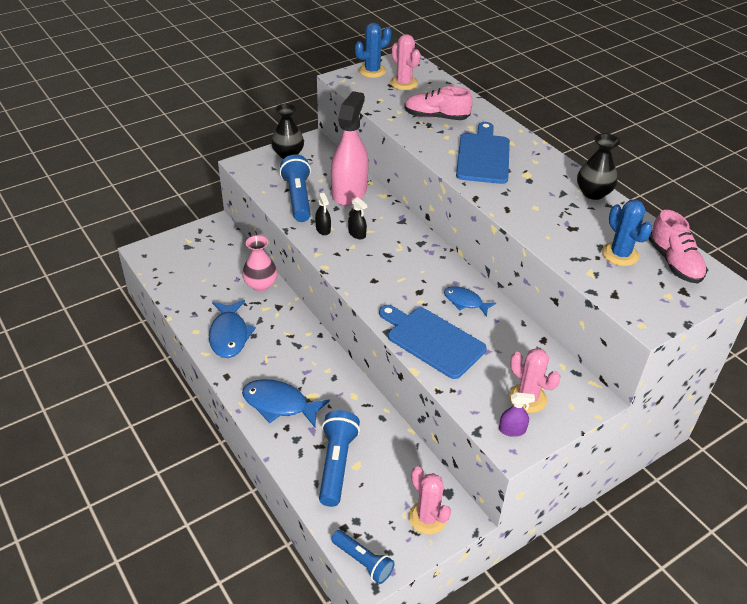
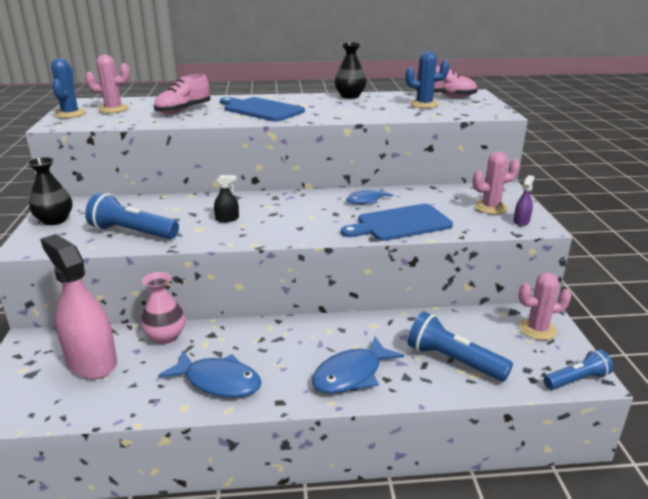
camera: 60 degrees left, 15 degrees down
black spray bottle [315,193,331,235] -> none
pink spray bottle [331,91,369,206] -> pink spray bottle moved to [41,234,117,379]

